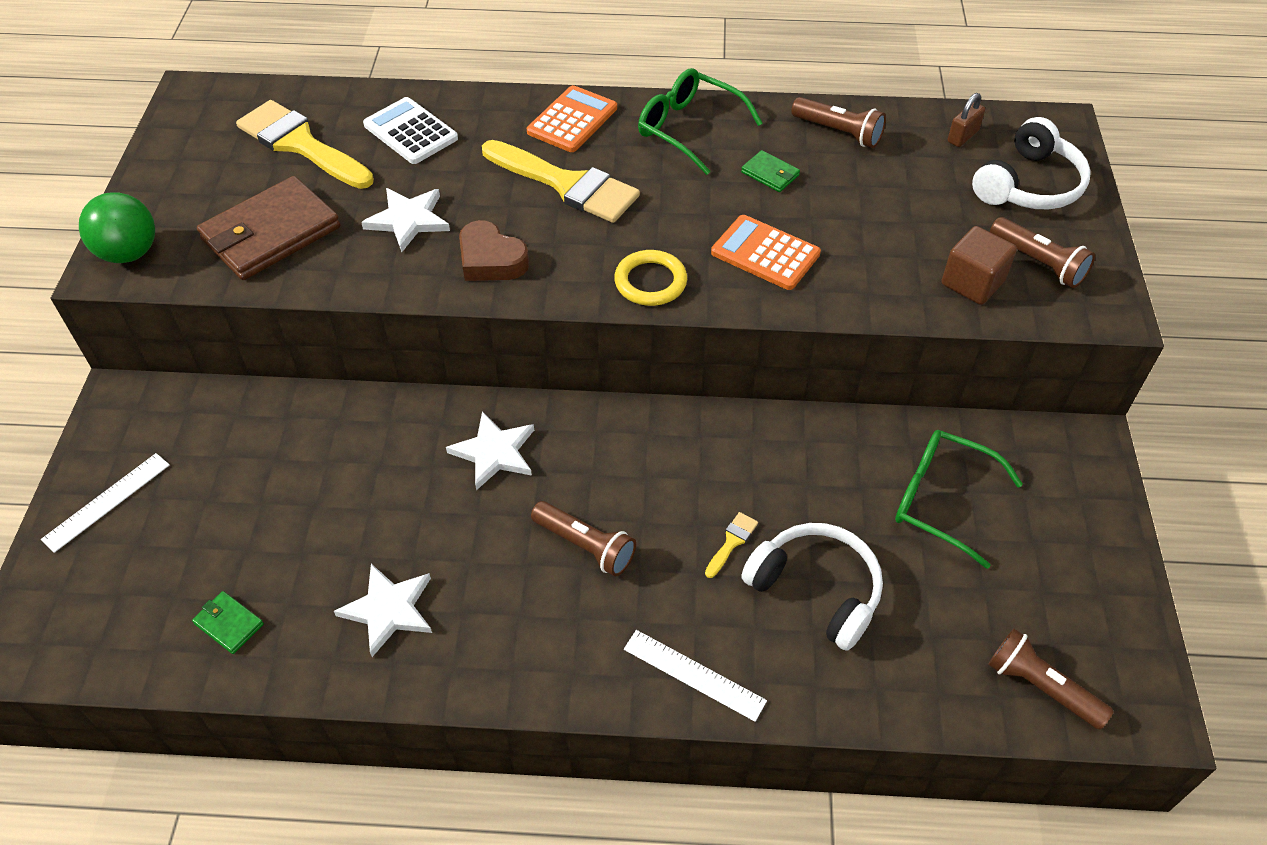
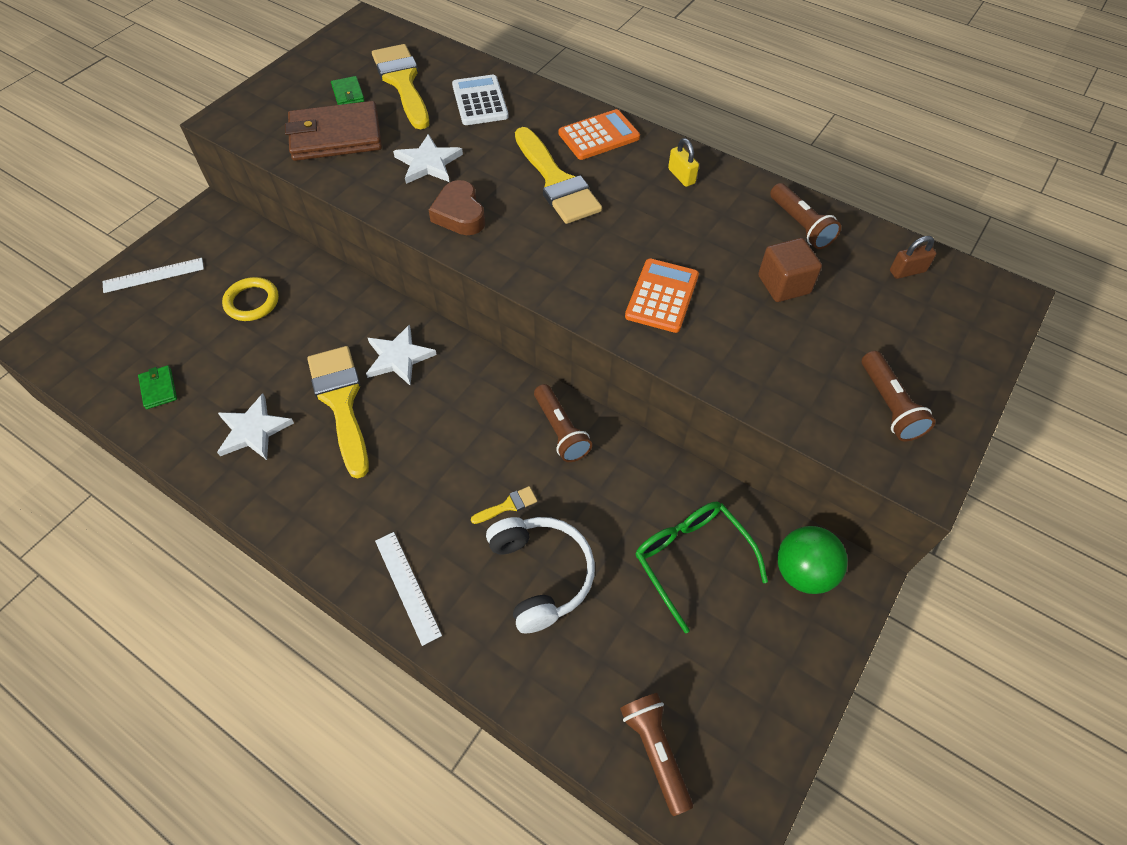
camera: 30 degrees right, 5 degrees up
green ball [79,192,155,263] -> green ball moved to [777,526,848,594]
brown flashlight [531,501,636,576] -> brown flashlight moved to [534,384,592,462]
yellow ring [614,250,687,306] -> yellow ring moved to [222,277,279,321]
green glasses [638,68,763,175] -> yellow padlock [668,138,699,187]
orange calculator [711,215,821,290] -> orange calculator turned 45 degrees clockwise [625,259,699,333]
green wallet [741,150,800,192] -> green wallet moved to [331,76,365,105]
brown cube [942,226,1017,305] -> brown cube moved to [758,238,822,302]
white headphones [972,117,1091,209] -> none
none -> yellow brush [307,346,369,479]

